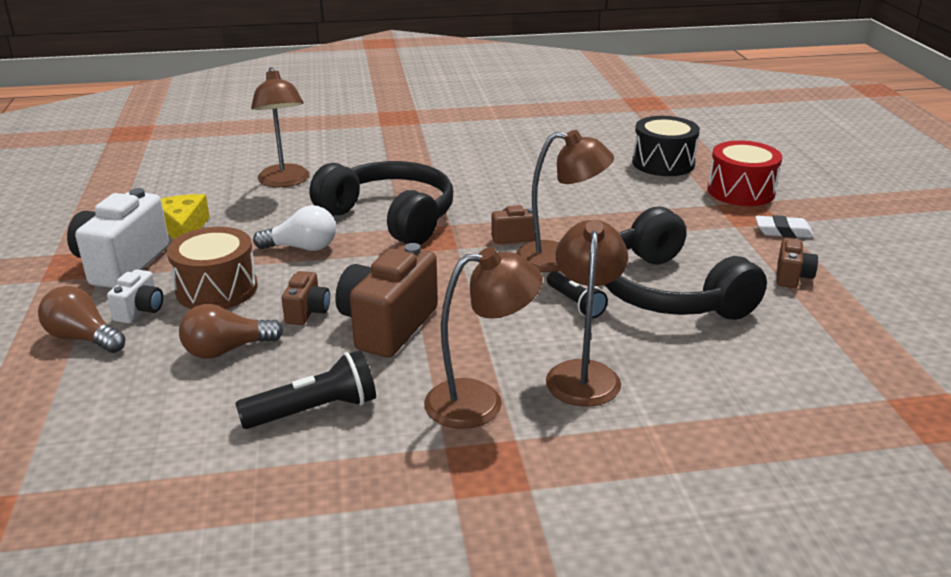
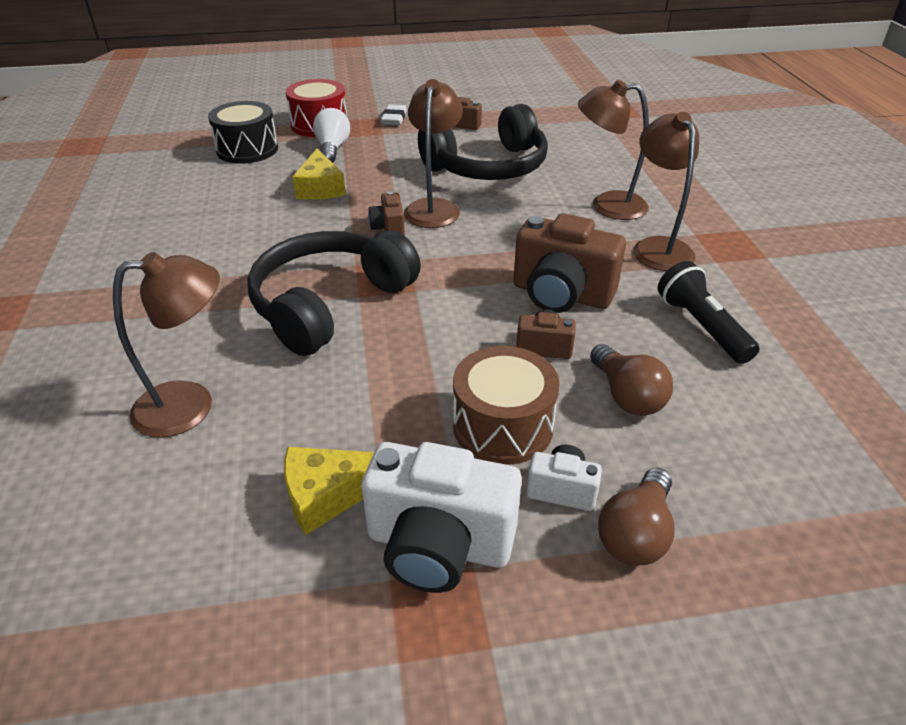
camera: 90 degrees left, 10 degrees up
white light bulb [253,205,336,251] -> white light bulb moved to [313,108,350,163]
black flashlight [547,271,608,318] -> none
none -> yellow cheese [292,149,346,200]

